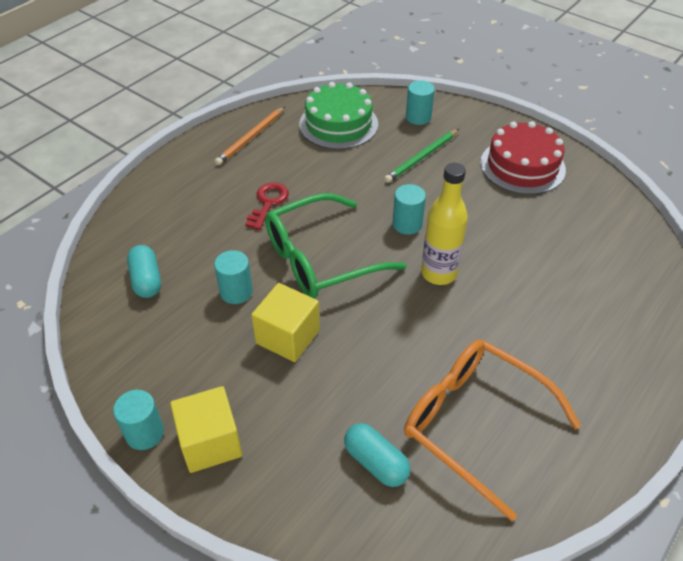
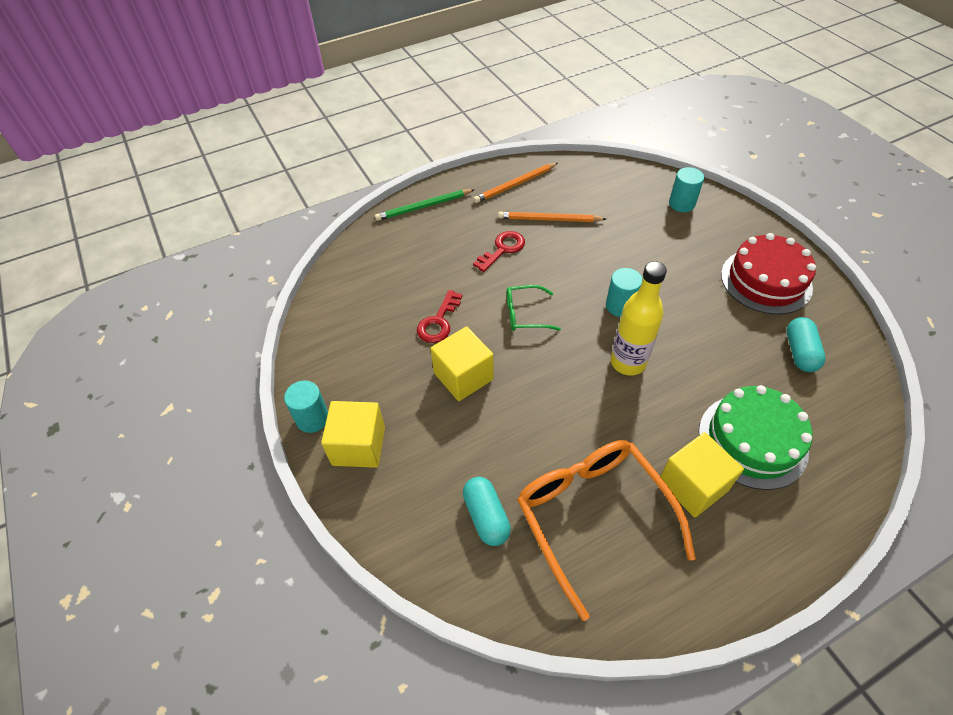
camera: 25 degrees right, 5 degrees up
turquoise capsule [127,245,161,298] -> turquoise capsule moved to [787,317,826,372]
turquoise cylinder [214,250,253,304] -> red key [417,290,462,343]
green glasses [265,193,407,298] -> green glasses [507,285,561,331], size x0.49
green cake [299,82,378,149] -> green cake moved to [699,385,812,490]
green pencil [384,129,459,183] -> green pencil moved to [375,189,475,221]
none -> orange pencil [498,212,606,222]
none -> yellow cube [660,432,744,518]

